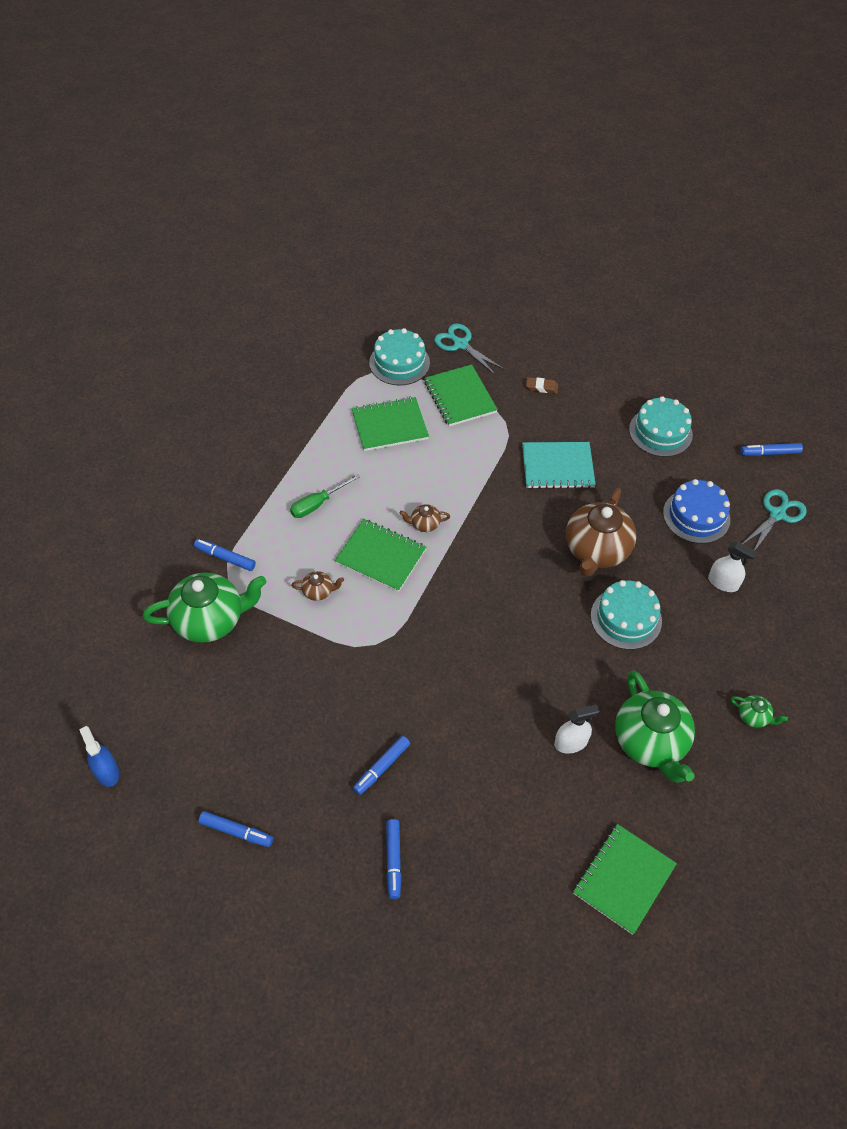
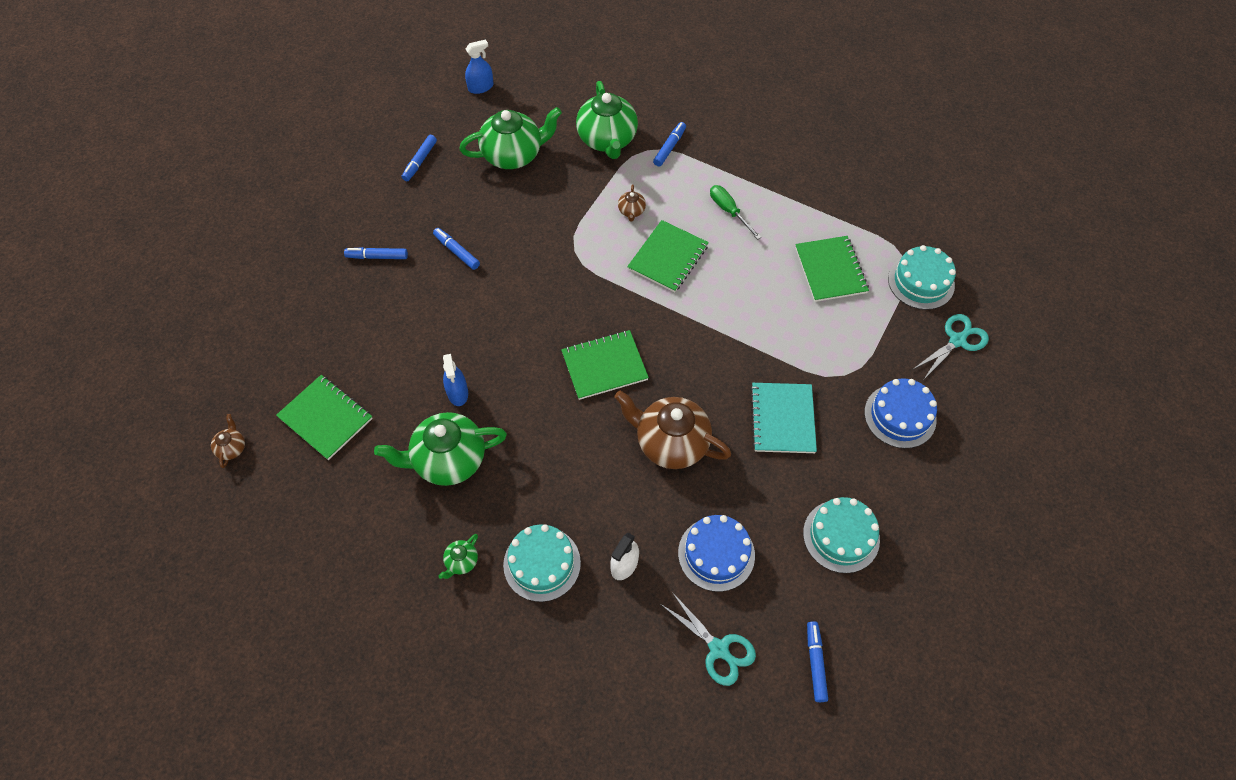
camera: 95 degrees right, 5 degrees up
brown teapot [400,504,450,532] -> brown teapot moved to [211,414,245,468]
green notebook [424,364,498,426] -> green notebook moved to [561,330,649,400]
brown eraser [526,377,558,394] -> blue cake [864,378,937,448]
white spray bottle [554,704,599,754] -> blue spray bottle [443,354,468,406]
turquoise cake [591,580,662,650] -> turquoise cake moved to [503,524,581,602]
none -> green teapot [459,107,562,169]

